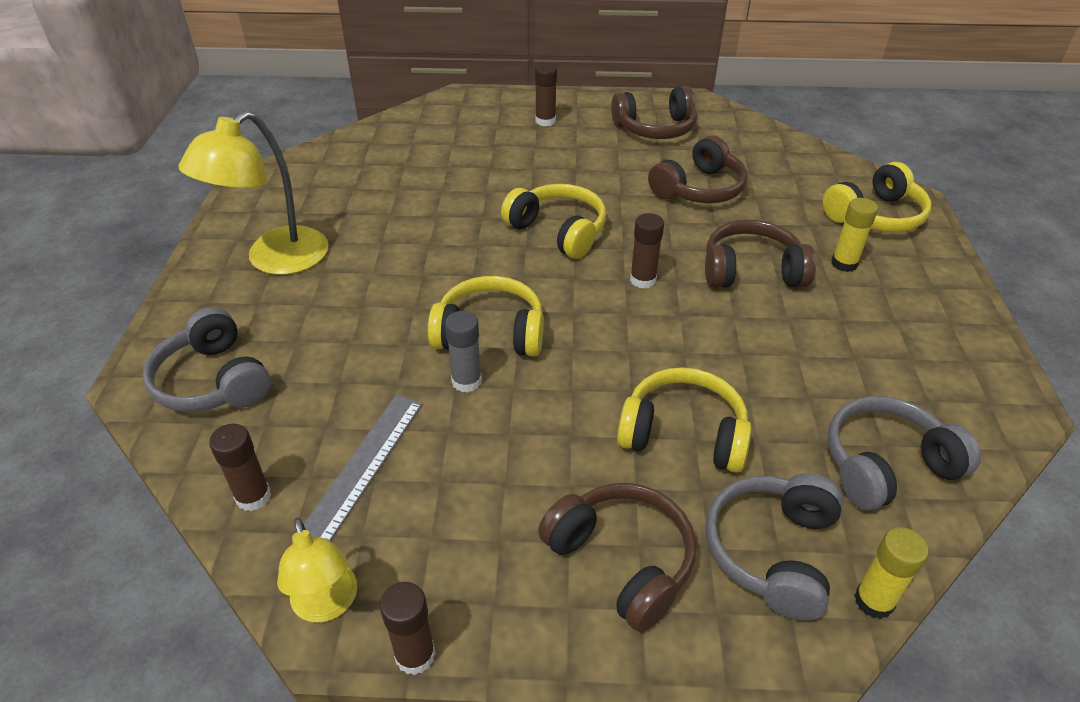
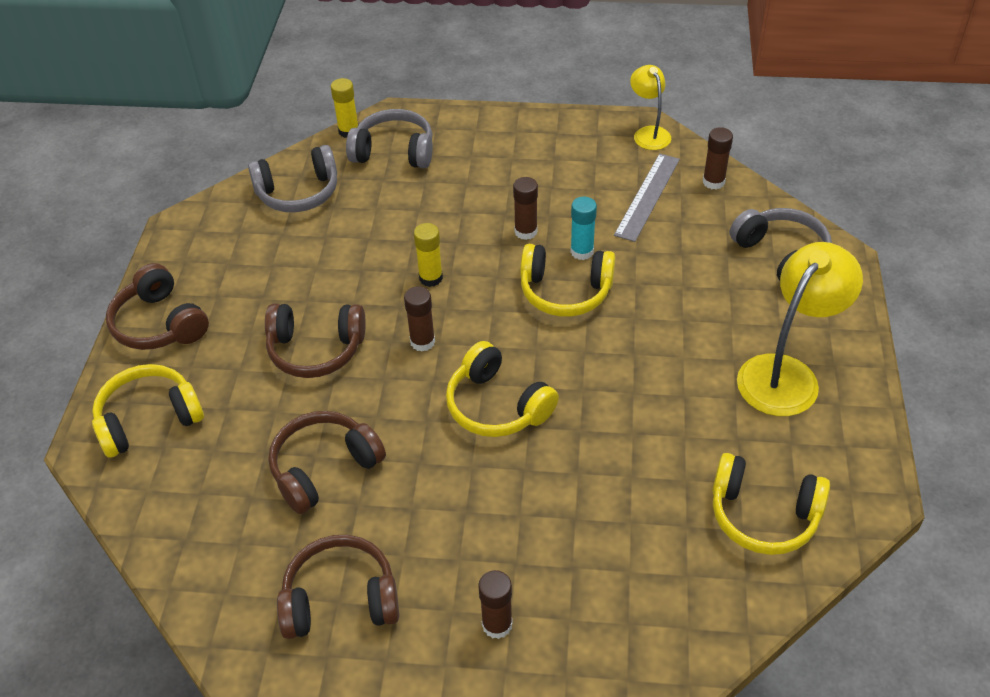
camera: 175 degrees left, 5 degrees up
brown glue stick [380,582,435,675] -> brown glue stick moved to [513,177,538,240]
grey glue stick [445,311,482,393] -> turquoise glue stick [570,197,597,260]
brown headphones [538,483,696,632] -> brown headphones moved to [106,263,209,350]
yellow headphones [617,367,752,473] -> yellow headphones moved to [712,453,830,555]
grey headphones [705,473,843,621] -> grey headphones turned 105 degrees counterclockwise [346,109,433,168]
yellow glue stick [831,198,878,272] -> yellow glue stick moved to [414,223,443,287]

